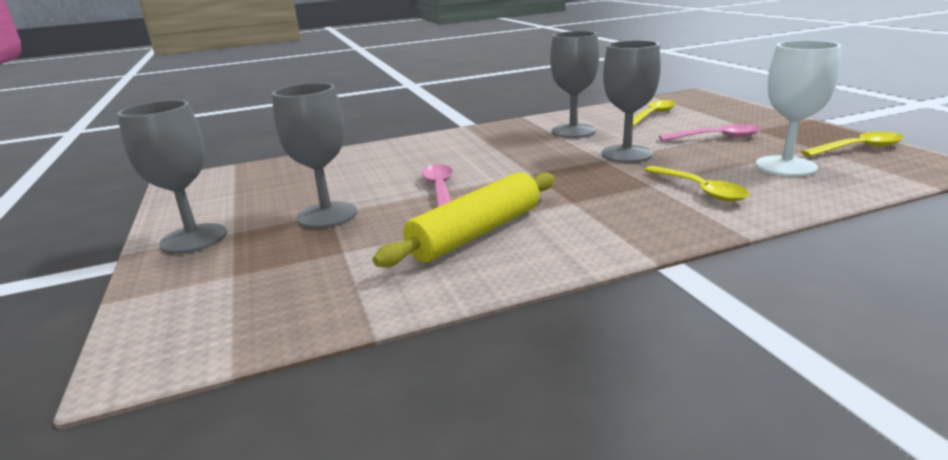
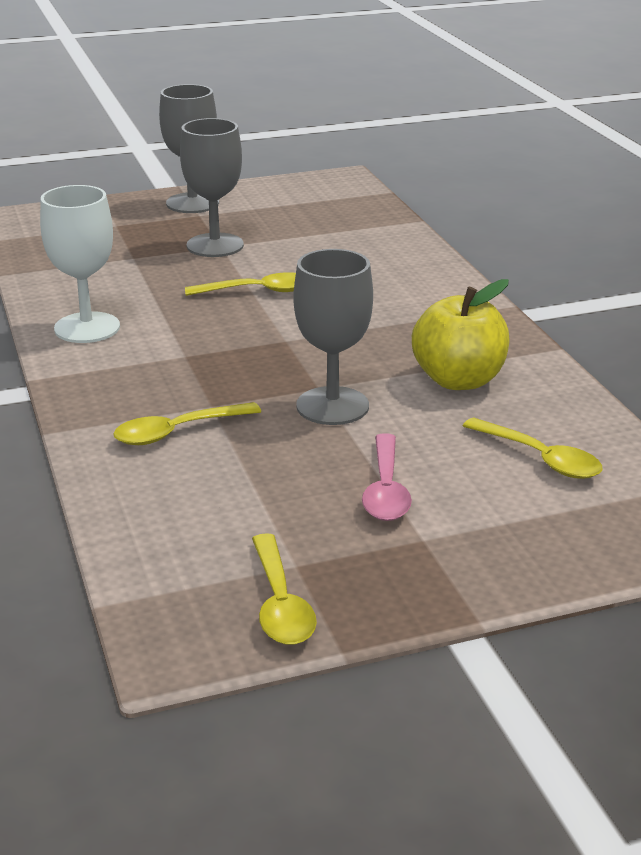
camera: 90 degrees right, 5 degrees up
yellow rolling pin [373,172,555,267] -> none
pink spoon [421,164,453,207] -> yellow spoon [185,272,296,296]
grey goblet [550,31,599,138] -> yellow apple [412,279,510,390]
white goblet [756,40,841,177] -> white goblet moved to [40,185,120,343]

